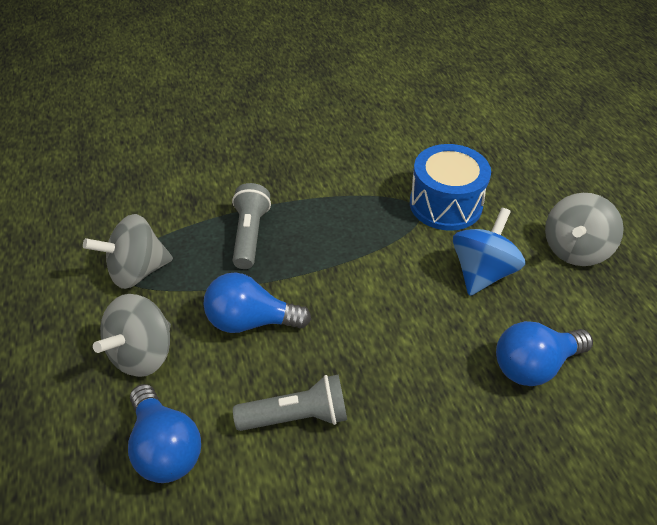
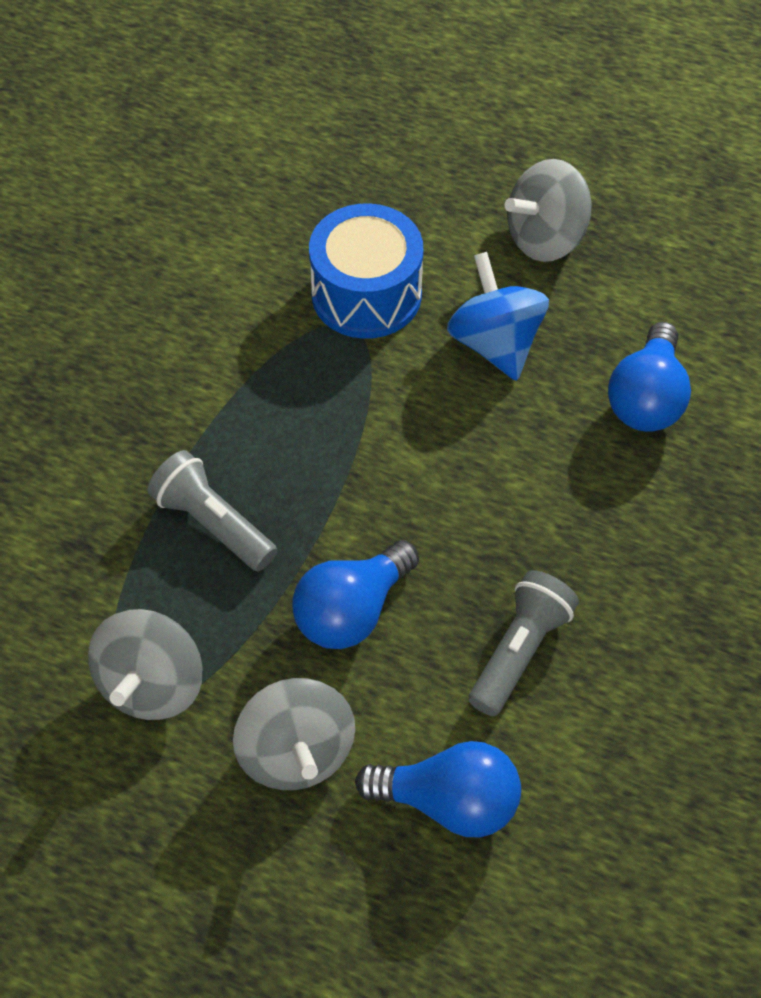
camera: 50 degrees left, 10 degrees up
grey spinning top [545,193,624,266] -> grey spinning top turned 75 degrees clockwise [505,159,591,262]

